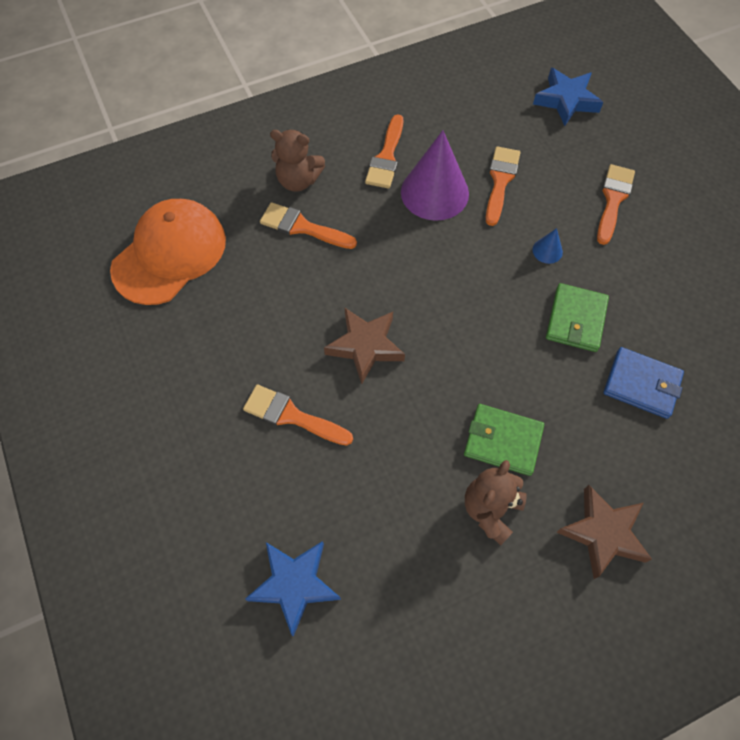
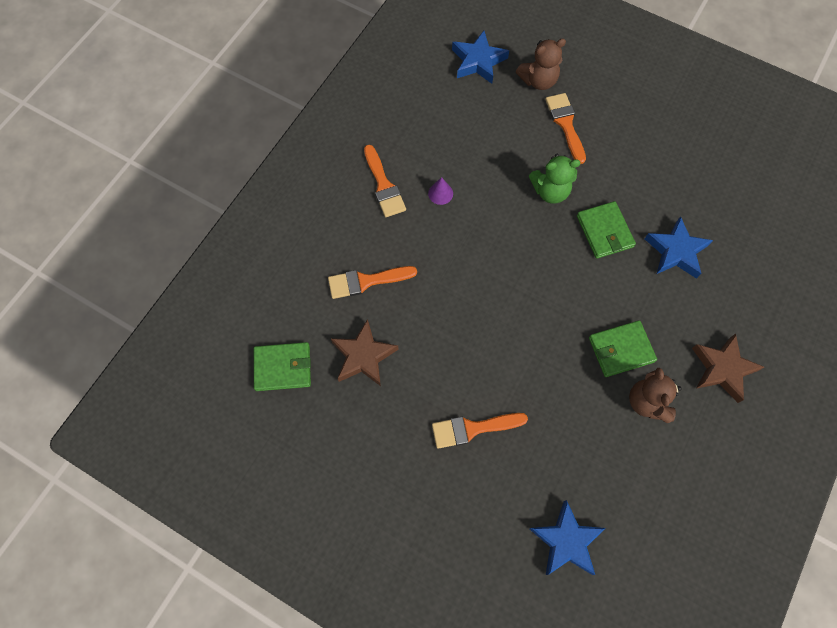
camera: 35 degrees left, 5 degrees up
orange cap [110,199,226,305] -> green wallet [254,342,311,391]
brown teddy bear [270,130,325,192] -> brown teddy bear moved to [516,38,566,90]
brown star [324,307,405,384] -> brown star moved to [331,319,399,386]
purple cone [401,130,469,221] -> purple cone [428,177,453,205], size x0.42
orange brush [486,146,520,226] -> none
blue cone [533,228,563,264] -> green teddy bear [529,154,580,204]
blue wallet [603,347,684,419] -> blue star [645,216,713,279]

